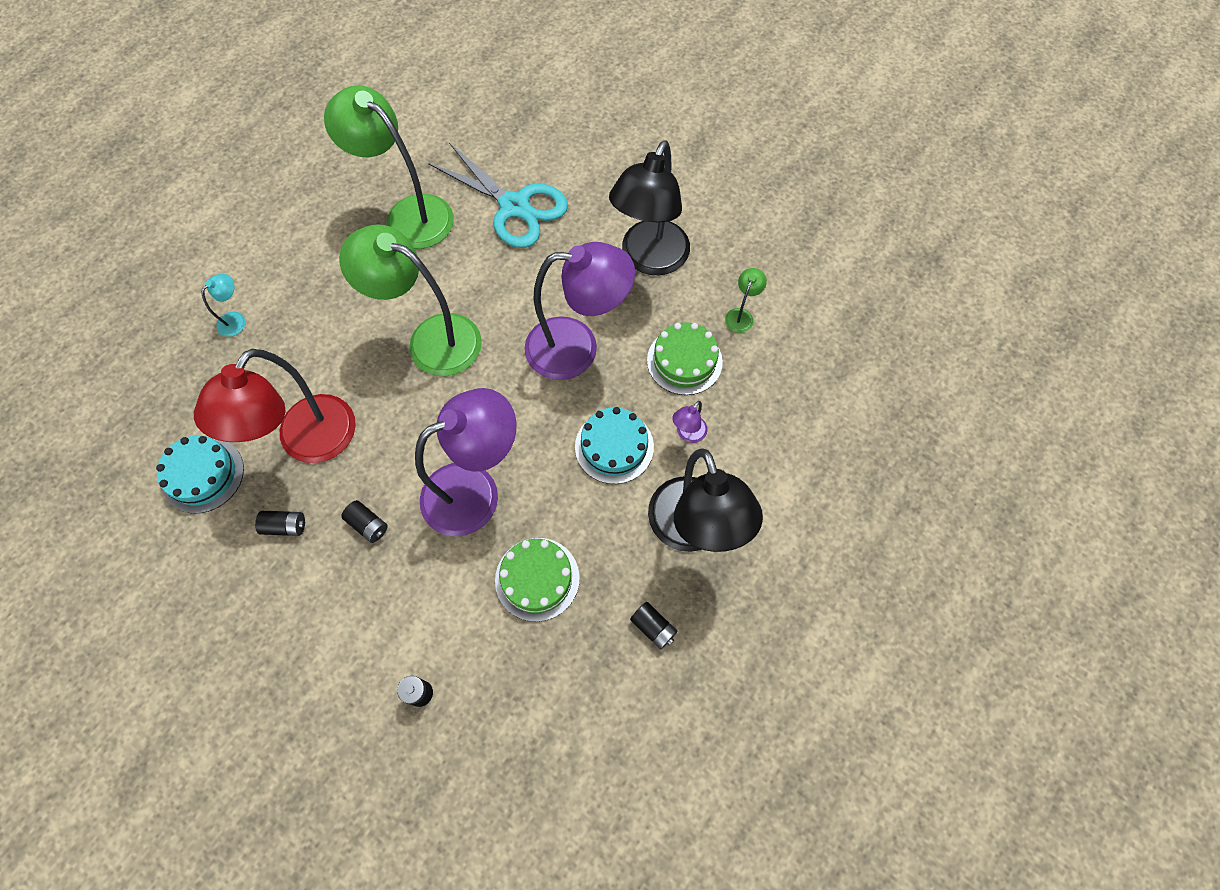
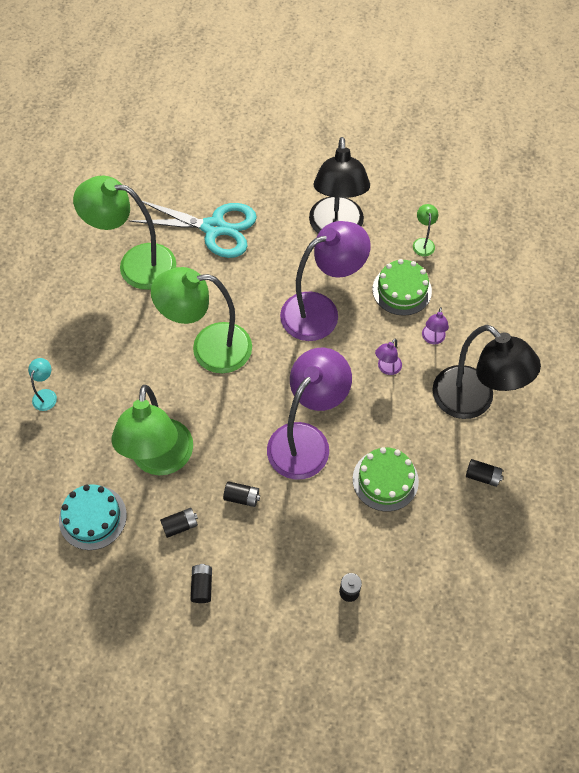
camera: 25 degrees left, 5 degrees down
red lamp [194,349,356,463] -> green lamp [111,385,193,475]
turquoise cake [575,407,654,484] -> purple lamp [375,339,402,375]
none -> black battery [191,564,212,603]

